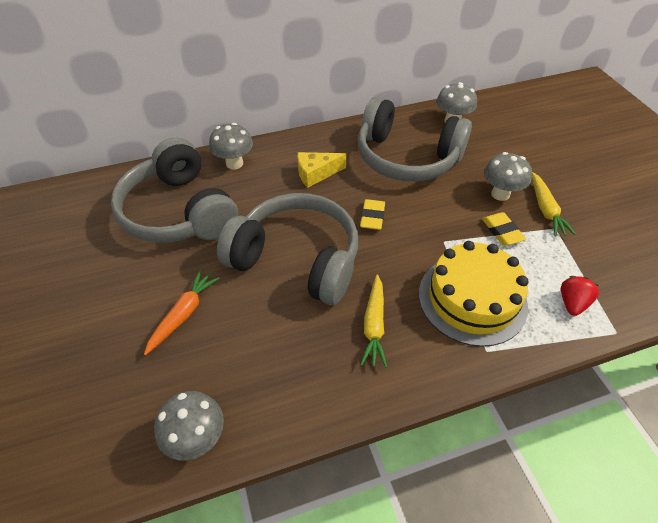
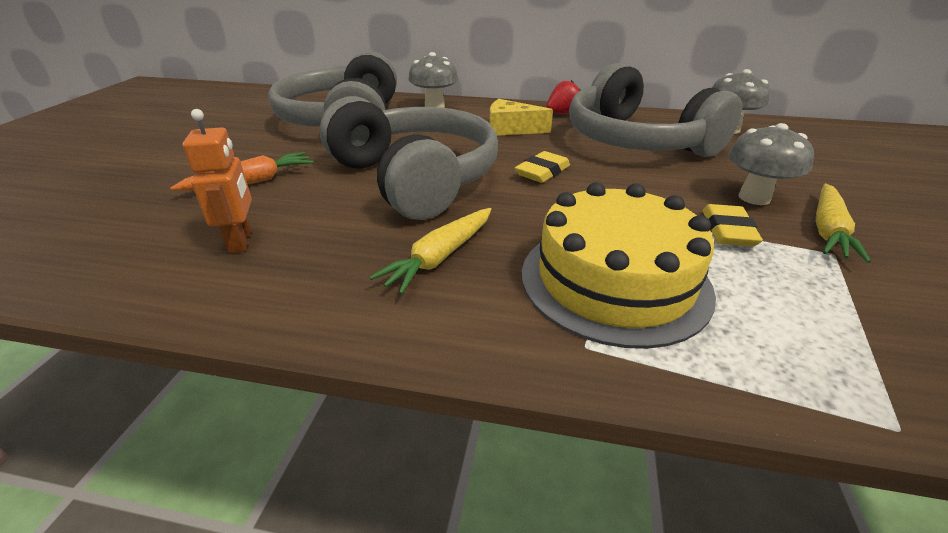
camera: 30 degrees right, 15 degrees down
grey mushroom [154,391,224,460] -> none
red strawberry [561,276,599,316] -> red strawberry moved to [546,80,581,114]
none -> orange robot [182,109,252,253]

